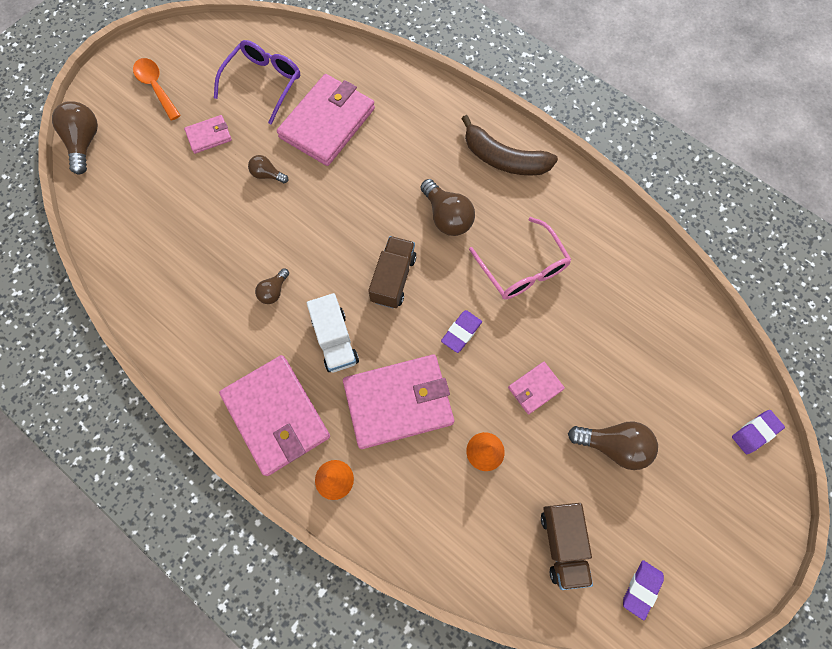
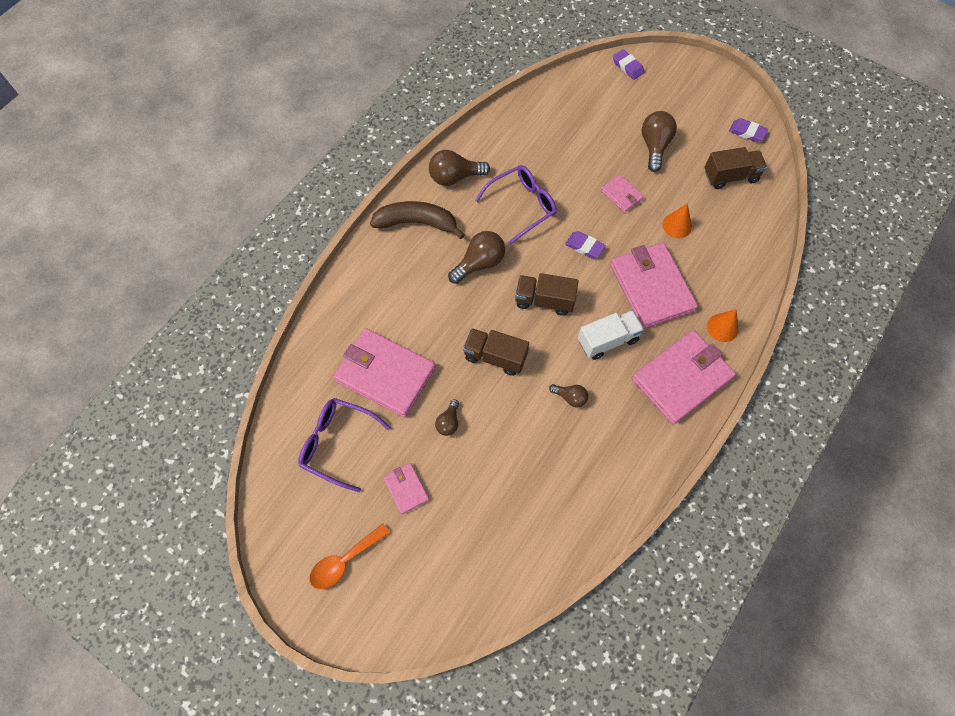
camera: 95 degrees left, 5 degrees down
brown light bulb [52,101,98,175] -> brown light bulb moved to [429,150,490,186]
brown banana [461,115,558,175] -> brown banana turned 105 degrees counterclockwise [370,201,465,239]
pink glasses [469,217,571,300] -> purple glasses [475,165,557,245]
none -> brown truck [463,328,529,376]

